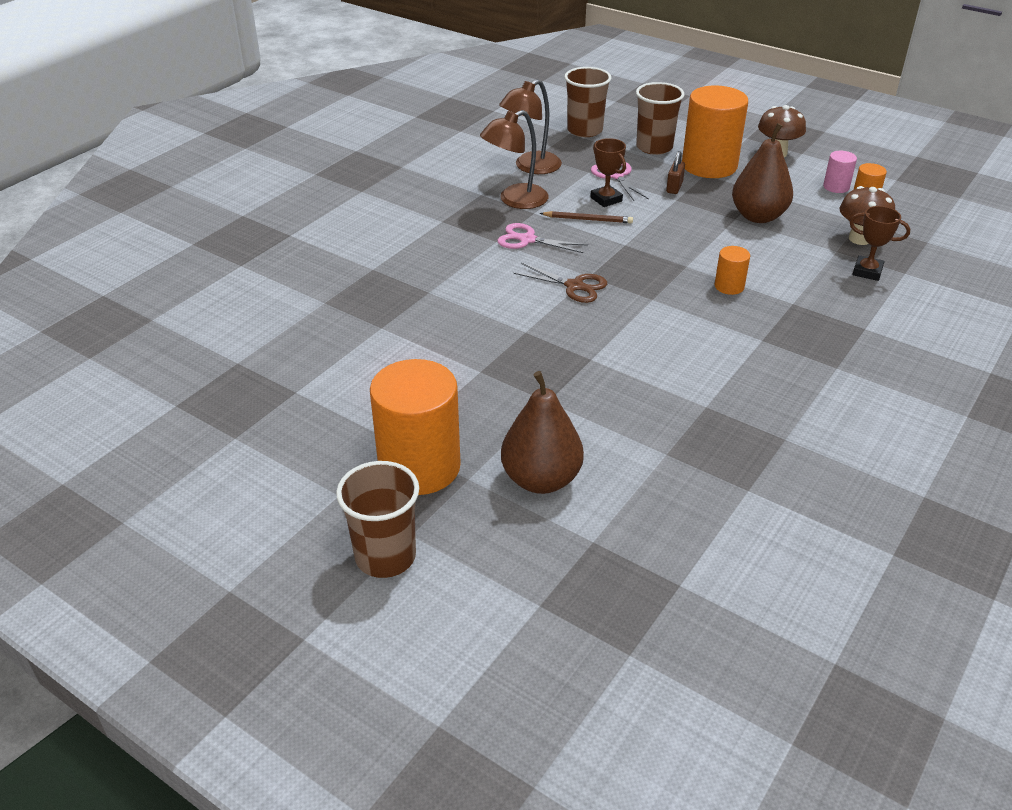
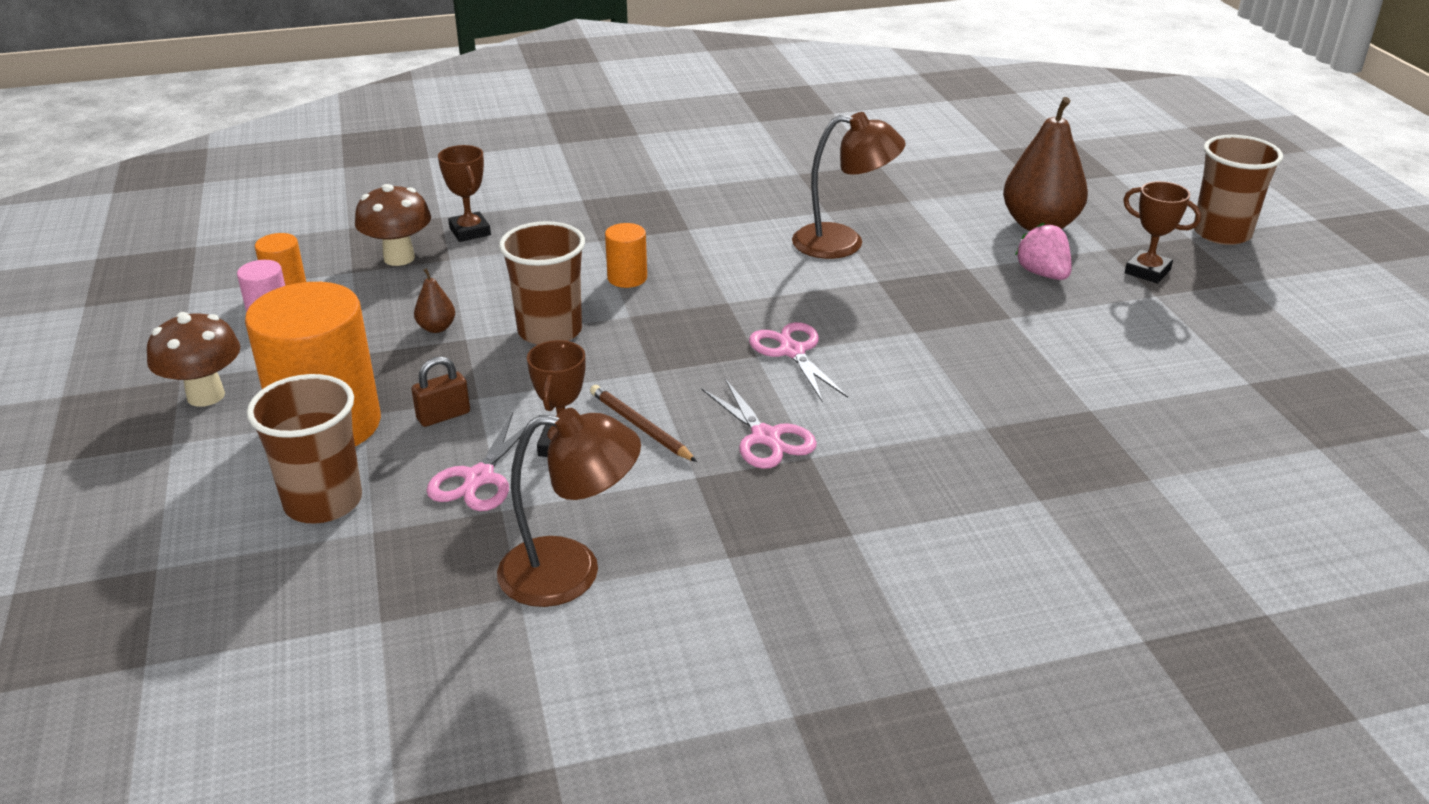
camera: 140 degrees left, 5 degrees down
orange cylinder [370,359,461,495] -> brown trophy [1123,181,1201,283]
brown lamp [480,110,549,209] -> brown lamp moved to [792,112,906,259]
brown scissors [513,263,607,303] -> pink scissors [749,322,848,403]
brown cup [564,67,611,137] -> brown cup moved to [499,221,585,345]
brown pear [732,123,793,223] -> brown pear [414,268,455,333], size x0.44
none -> pink strawberry [1015,223,1072,280]

